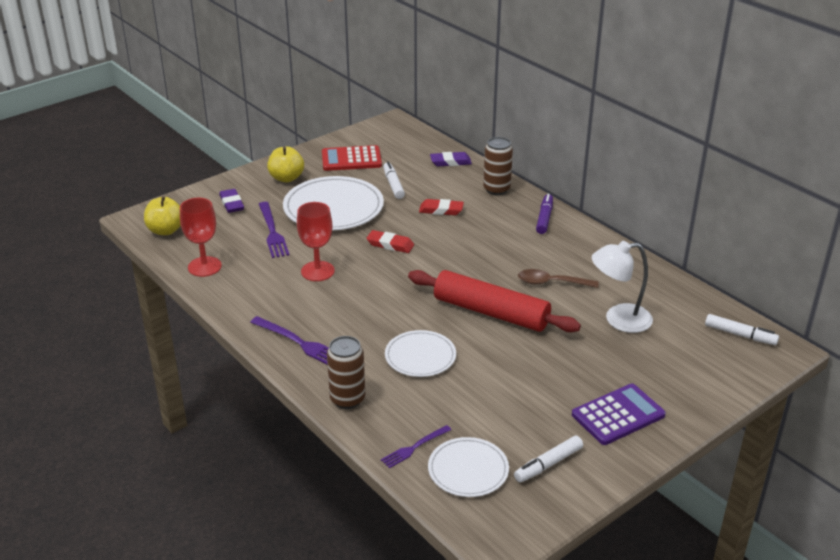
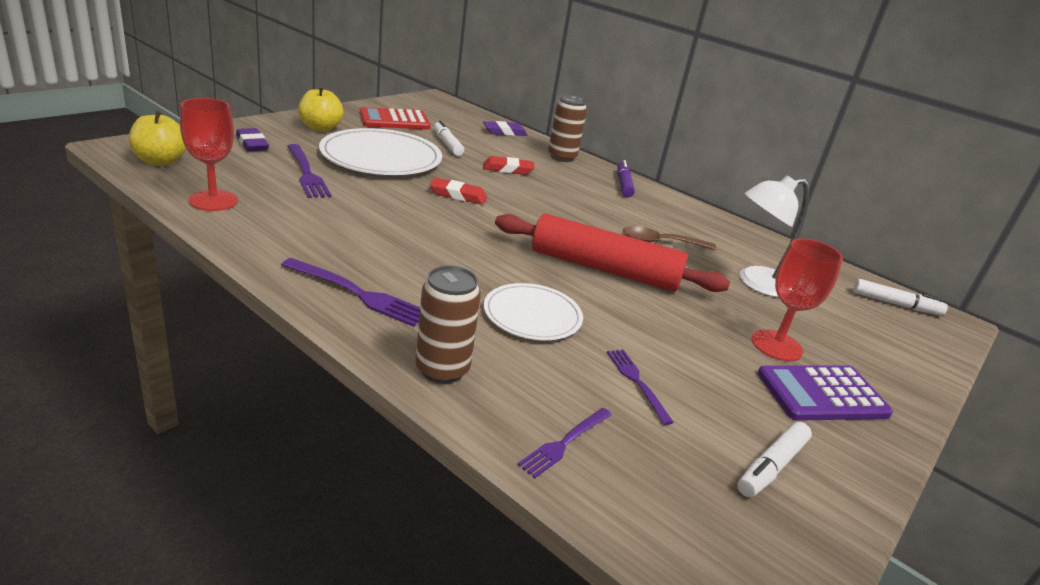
camera: 15 degrees left, 5 degrees down
red goblet [297,202,335,281] -> red goblet moved to [751,238,843,361]
white plate [428,437,509,497] -> none
purple calculator [572,384,666,445] -> purple calculator turned 150 degrees counterclockwise [757,365,893,421]
none -> purple fork [607,350,674,425]

